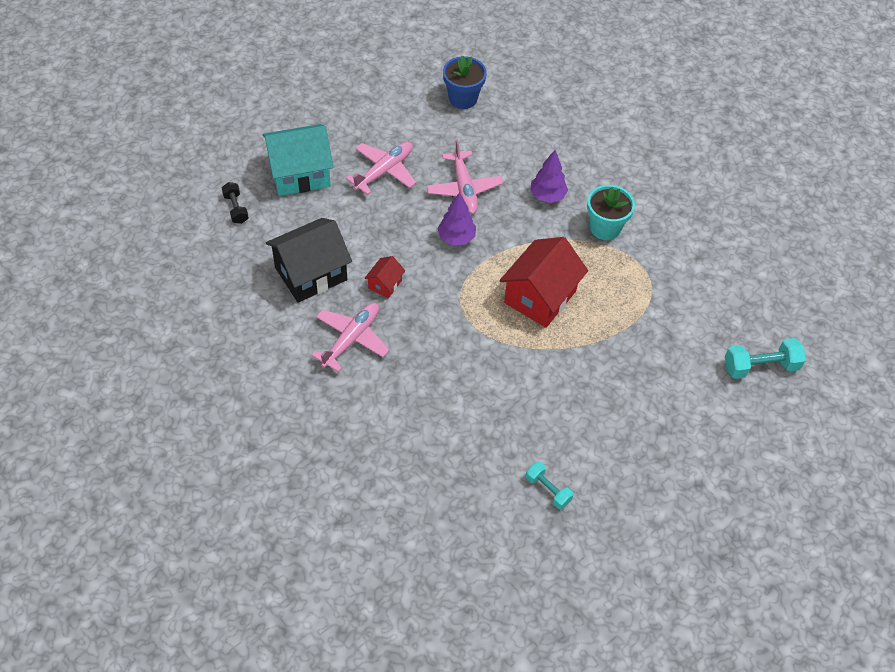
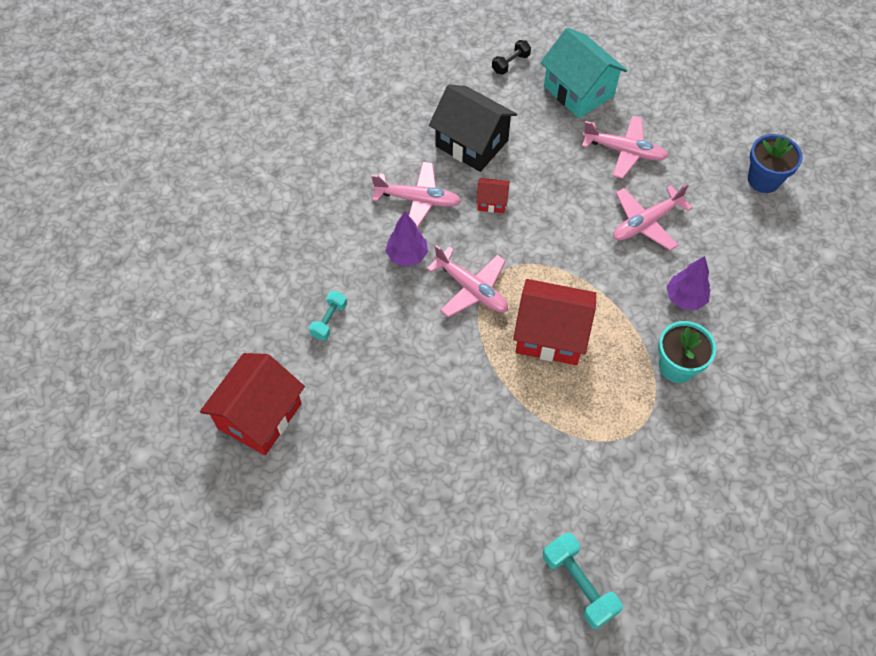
camera: 70 degrees right, 5 degrees up
purple tree [437,192,476,245] -> purple tree moved to [385,212,428,267]
turquoise dumbbell [526,462,573,509] -> turquoise dumbbell moved to [309,291,347,340]
none -> red house [200,353,305,455]
none -> pink plane [427,245,508,317]

